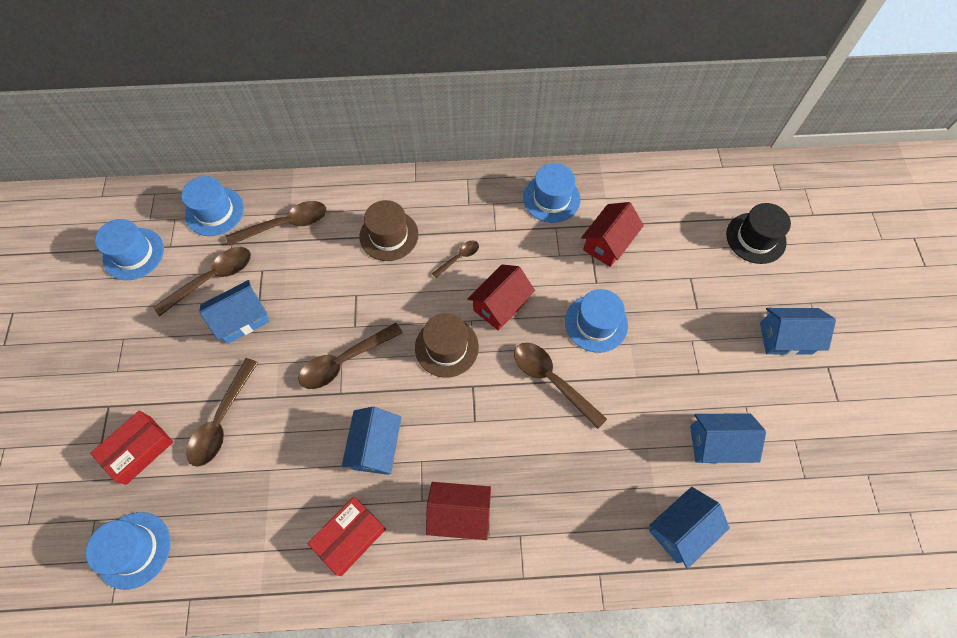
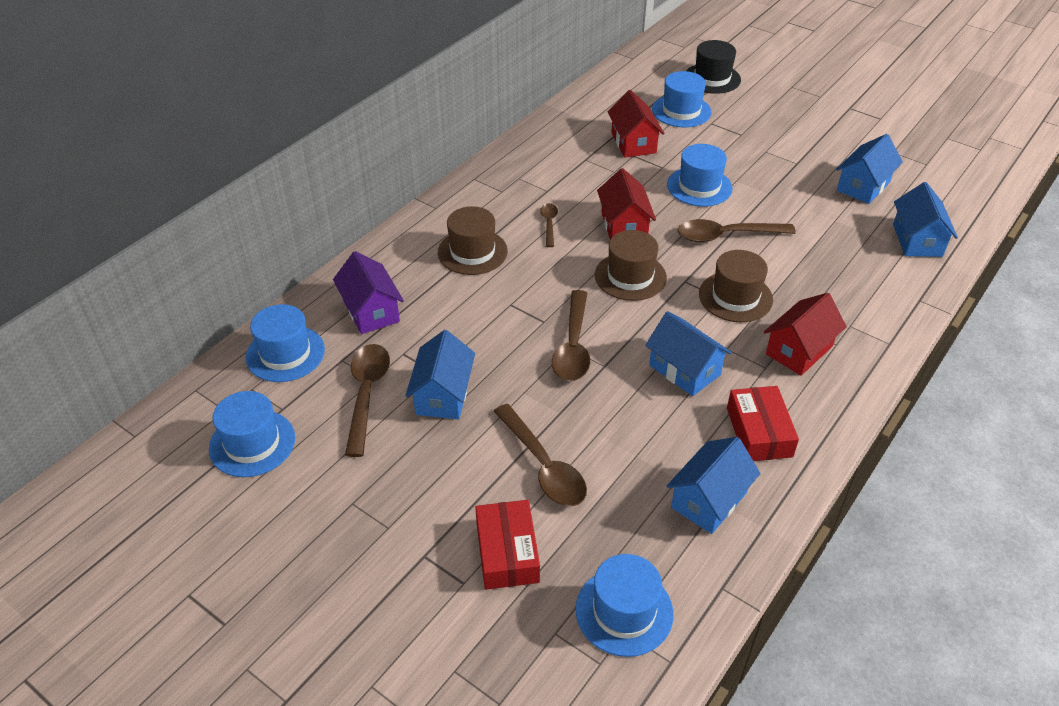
camera: 50 degrees left, 20 degrees down
brown spoon [226,201,326,246] -> purple house [333,251,404,334]
blue hat [523,163,581,223] -> blue hat moved to [652,71,711,128]
blue house [760,308,836,355] -> blue house moved to [667,437,761,534]
none -> brown hat [699,250,773,322]

